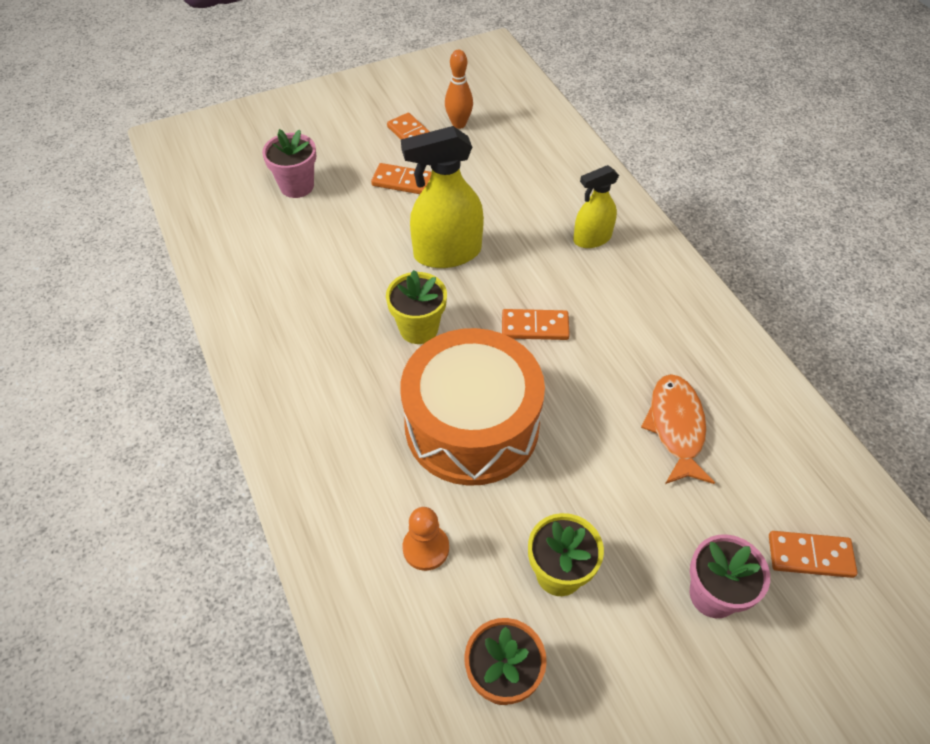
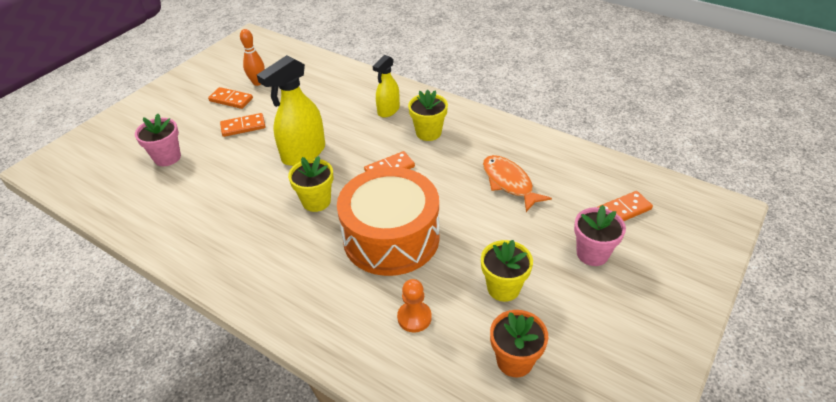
camera: 30 degrees left, 10 degrees down
none -> yellow flower pot [408,90,448,141]

